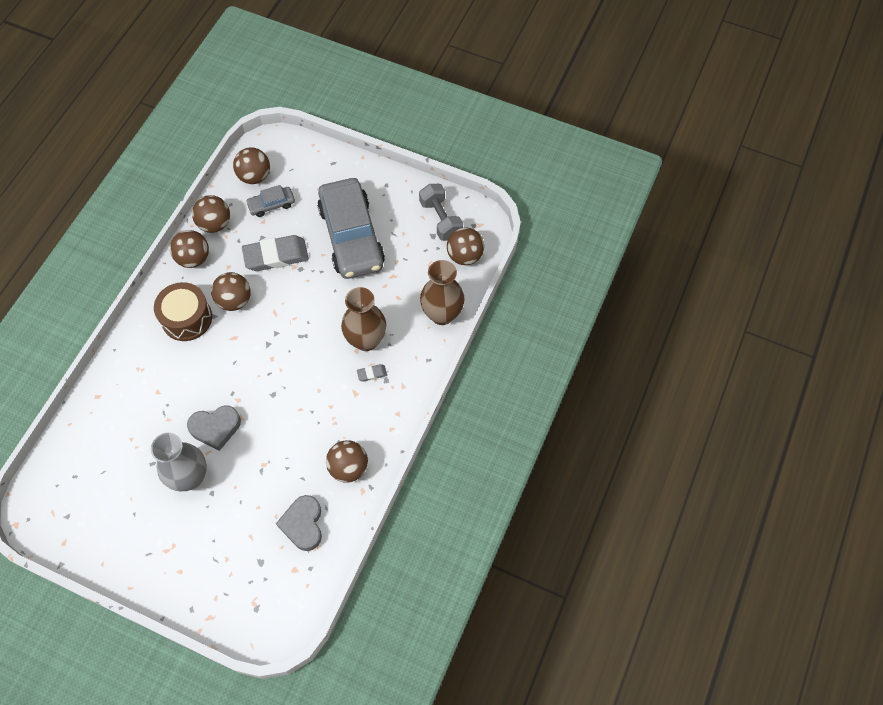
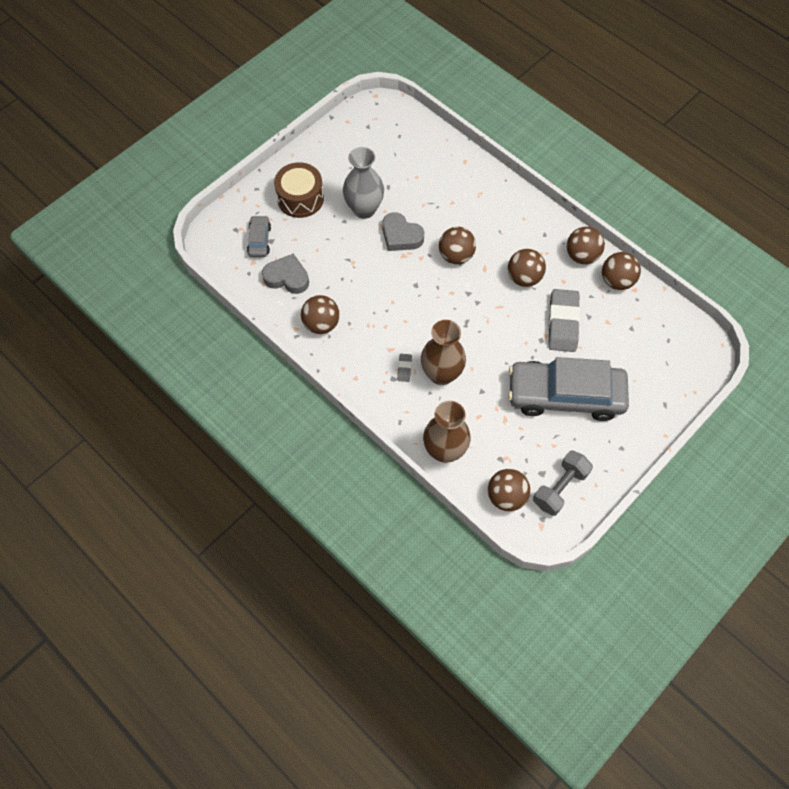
camera: 110 degrees right, 0 degrees up
brown drum [154,282,212,341] -> brown drum moved to [274,162,324,218]
grey heart [187,406,241,451] -> grey heart turned 60 degrees counterclockwise [382,212,424,251]
brown ball [233,147,270,184] -> brown ball moved to [439,227,476,264]
grey car [246,185,295,217] -> grey car moved to [247,216,271,257]
grey dumbbell [419,184,463,241] -> grey dumbbell turned 45 degrees counterclockwise [533,450,593,516]

